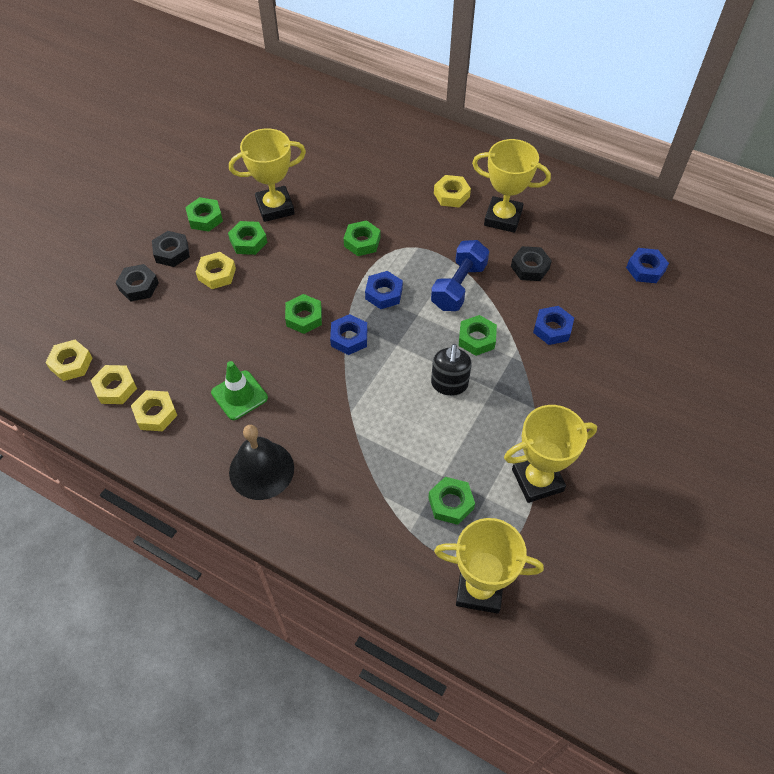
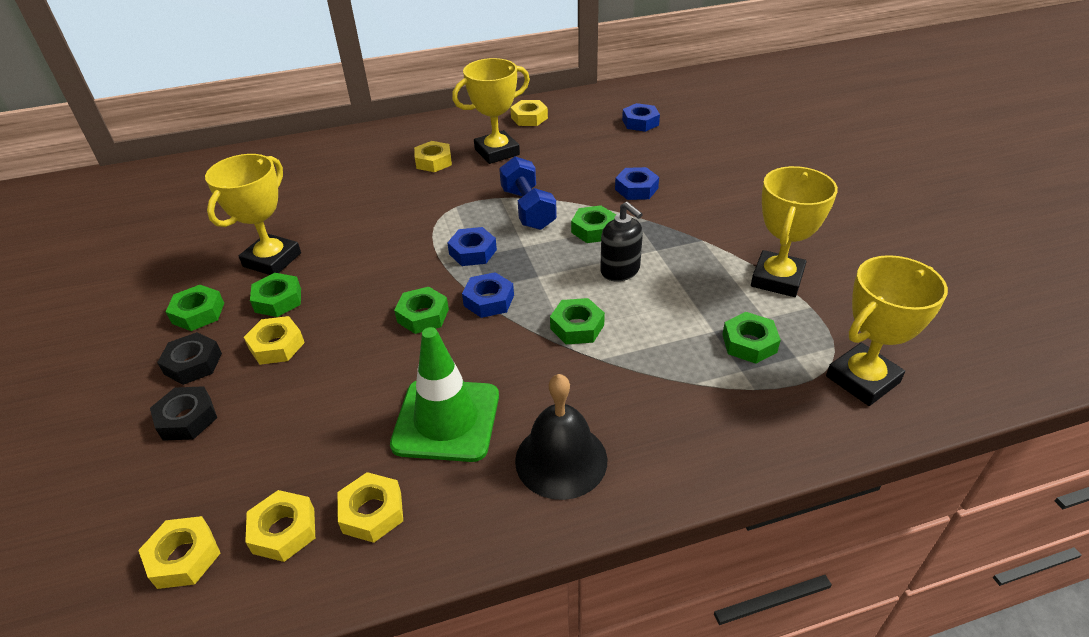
camera: 45 degrees left, 15 degrees down
green traffic cone [211,361,268,420] -> green traffic cone [390,327,499,462], size x1.52
green nut [344,220,380,256] -> green nut moved to [550,298,605,344]
black nut [511,246,552,281] -> none
none -> yellow nut [510,100,548,126]

